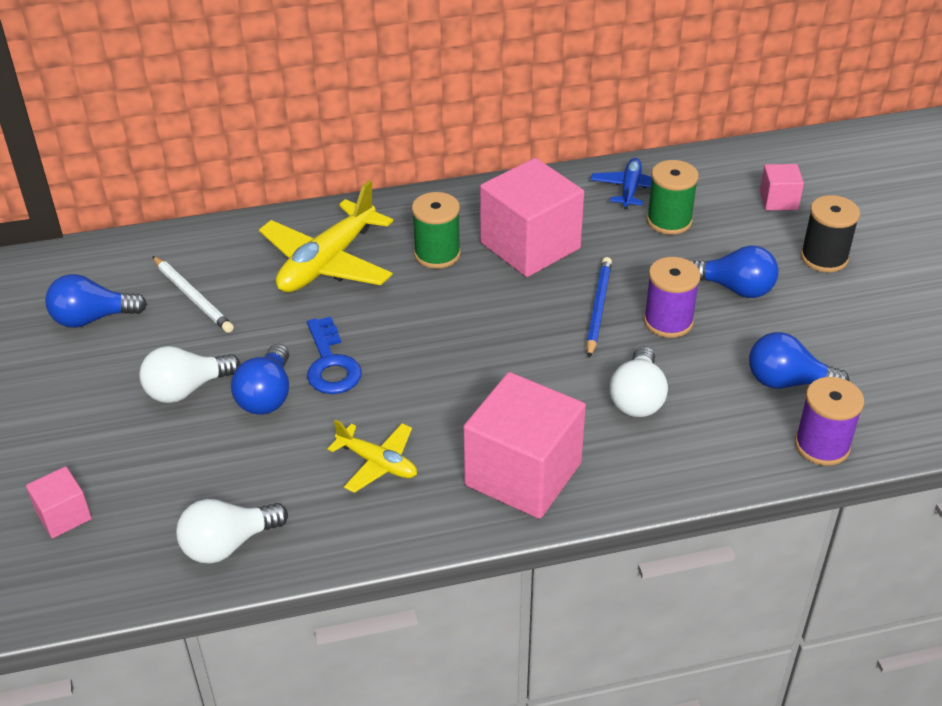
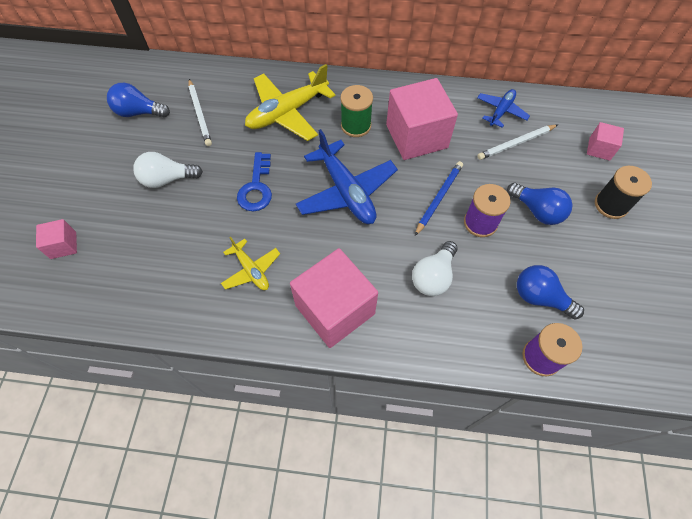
camera: 20 degrees right, 20 degrees up
white light bulb [176,499,288,564] -> none
blue light bulb [231,344,289,415] -> none
green spool [647,160,699,235] -> white pencil [477,125,557,160]
none -> blue plane [296,129,398,224]

